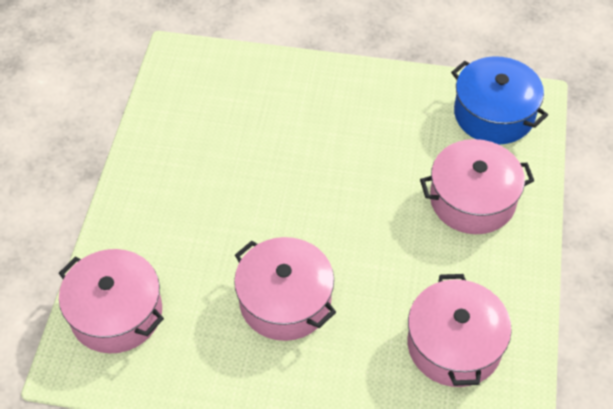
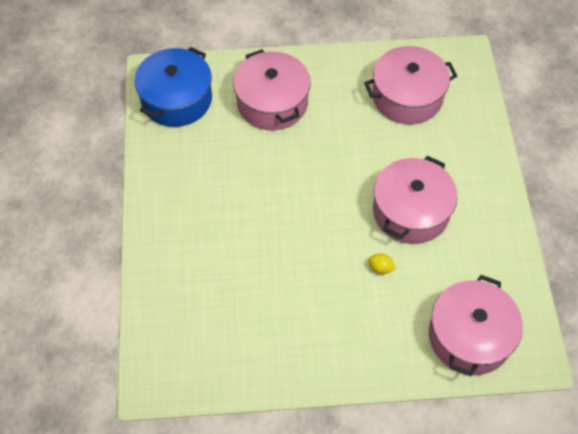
camera: 105 degrees left, 5 degrees up
none -> yellow lemon [368,253,396,274]

